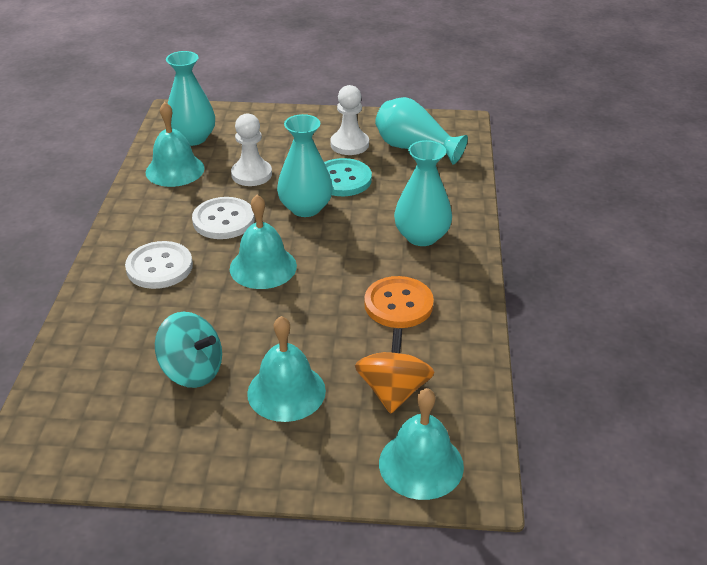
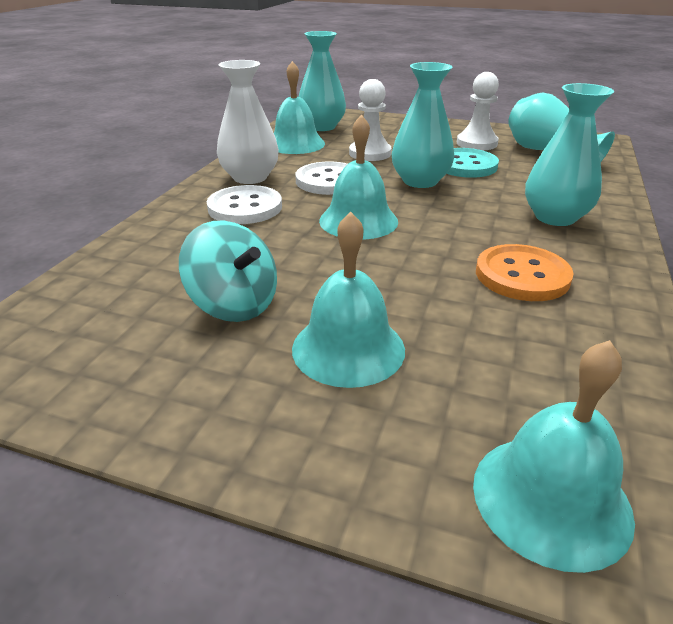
camera: 15 degrees right, 5 degrees down
orange spinning top [355,328,435,414] -> none
none -> white vase [217,60,279,184]

